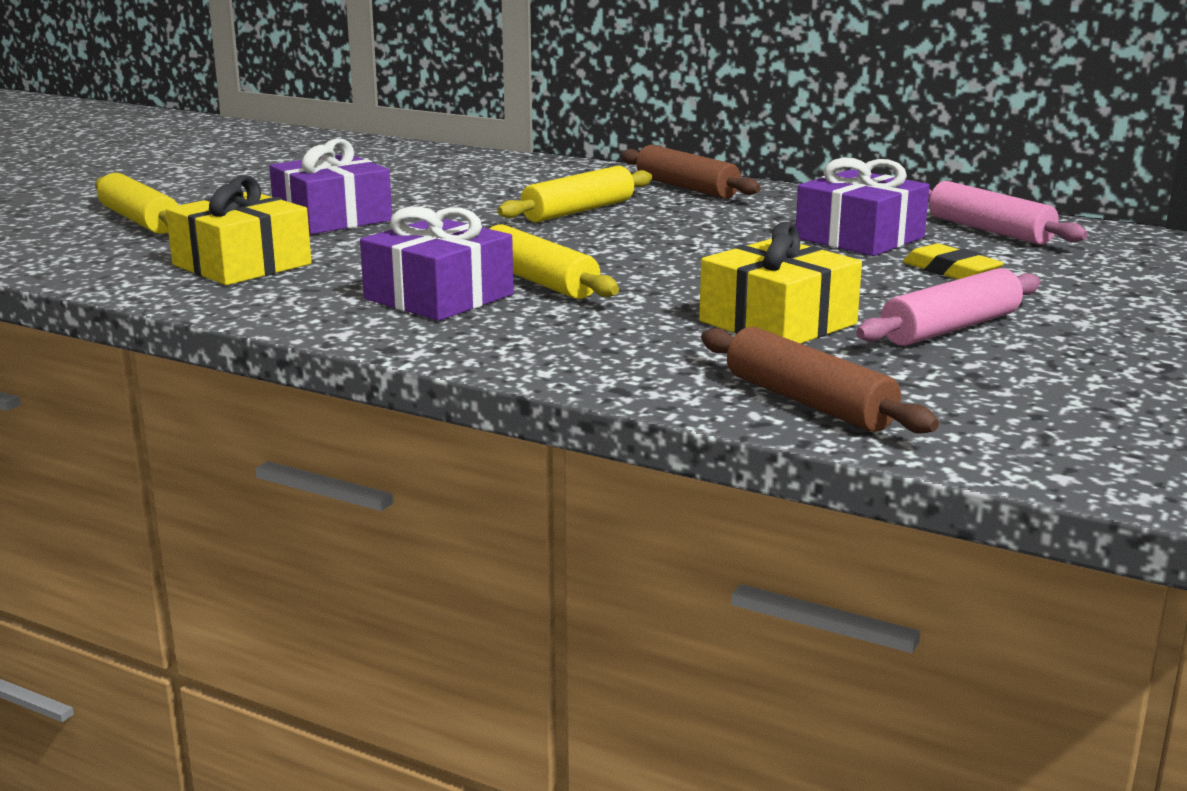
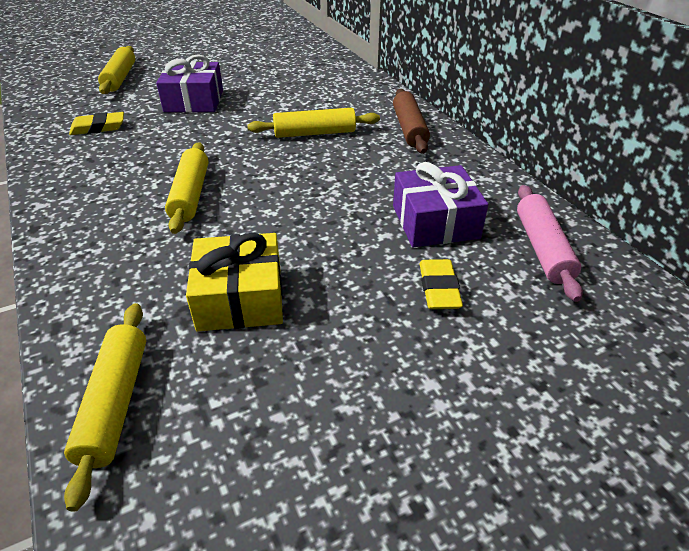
camera: 35 degrees right, 20 degrees up
yellow gift [166,175,312,285] -> yellow eraser [69,112,124,135]
purple gift [360,206,514,321] -> none
brown rolling pin [701,327,939,434] -> yellow rolling pin [64,303,146,512]
pink rolling pin [856,268,1041,346] -> none

